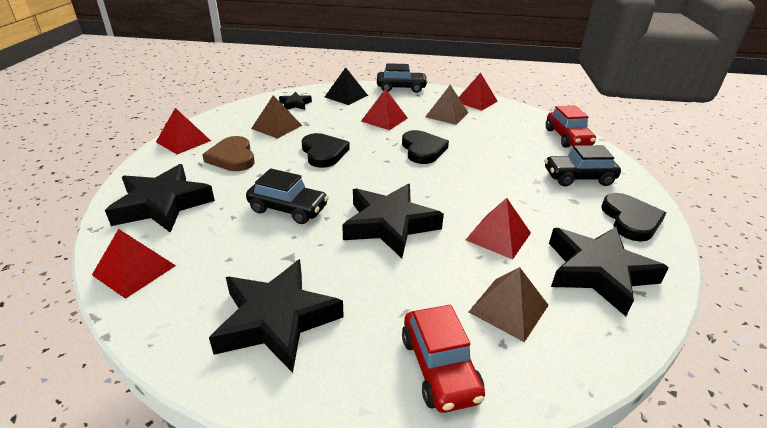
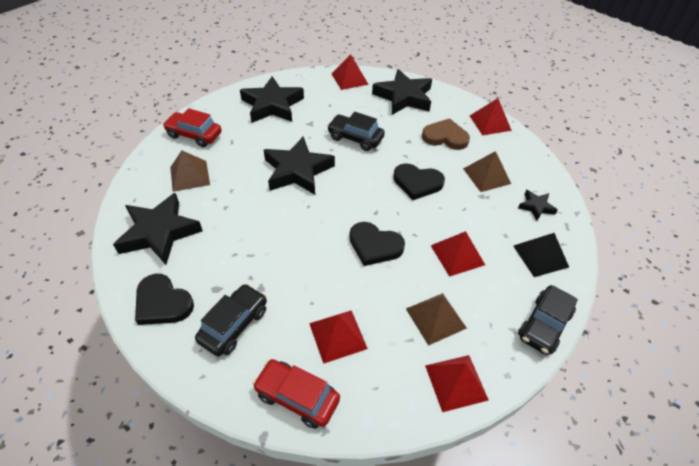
camera: 125 degrees right, 15 degrees up
black car [246,168,329,224] -> black car turned 60 degrees clockwise [327,112,385,151]
red pyramid [466,198,531,259] -> red pyramid moved to [309,310,368,364]

